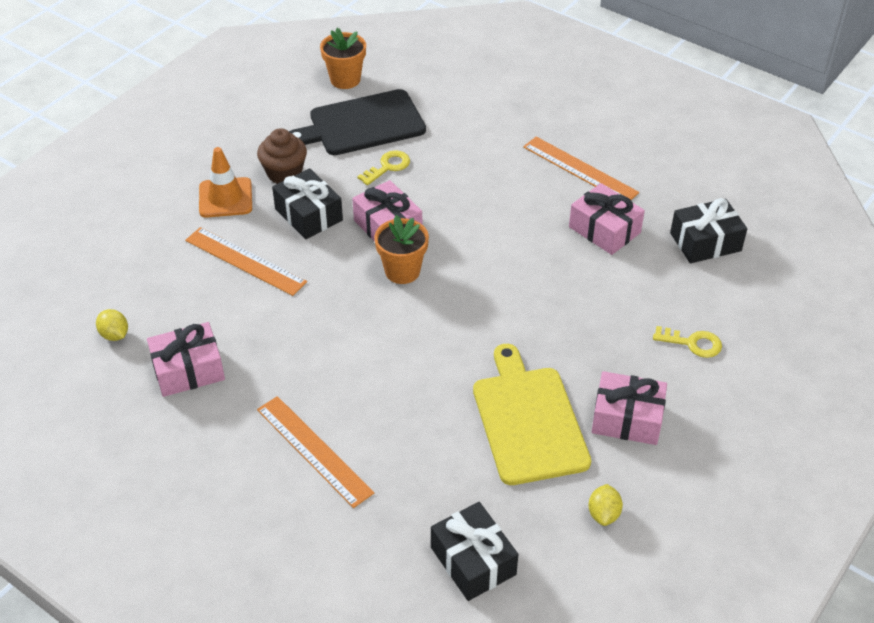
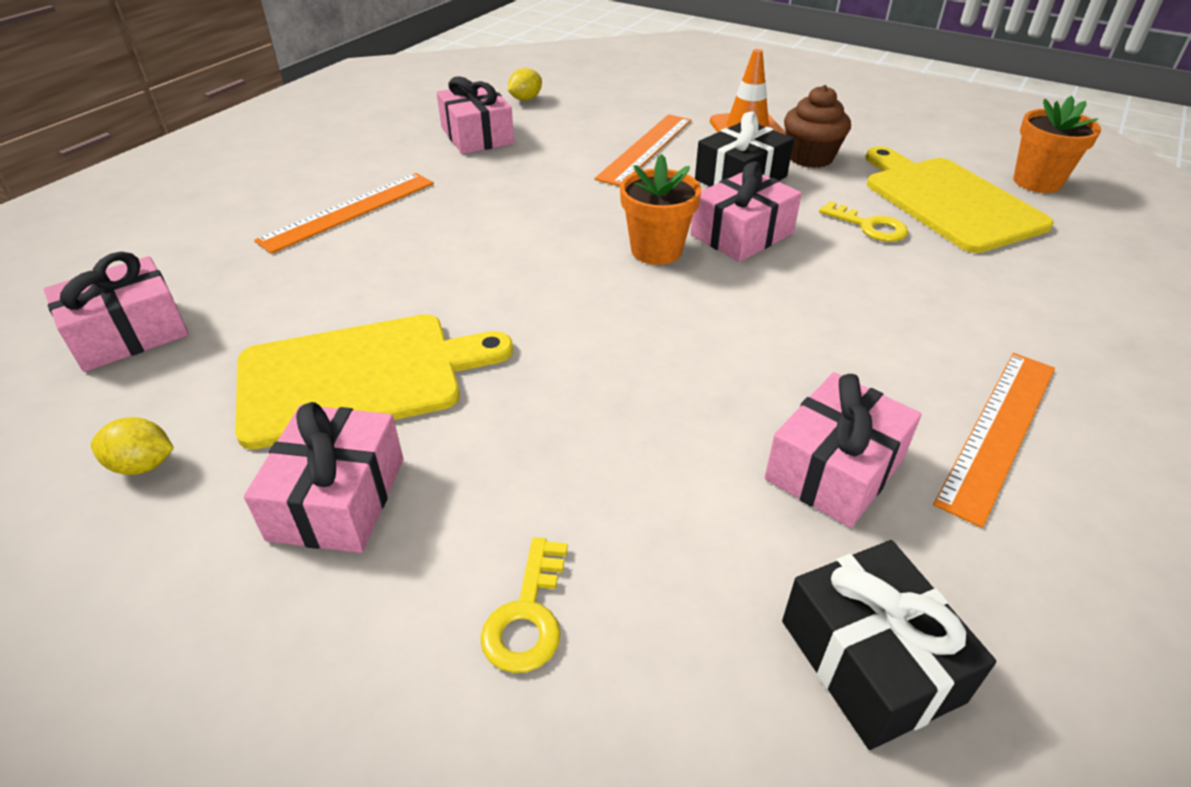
camera: 85 degrees right, 5 degrees down
black cutting board [289,89,426,155] -> yellow cutting board [866,146,1054,253]
black gift [431,502,518,601] -> pink gift [44,252,189,372]

